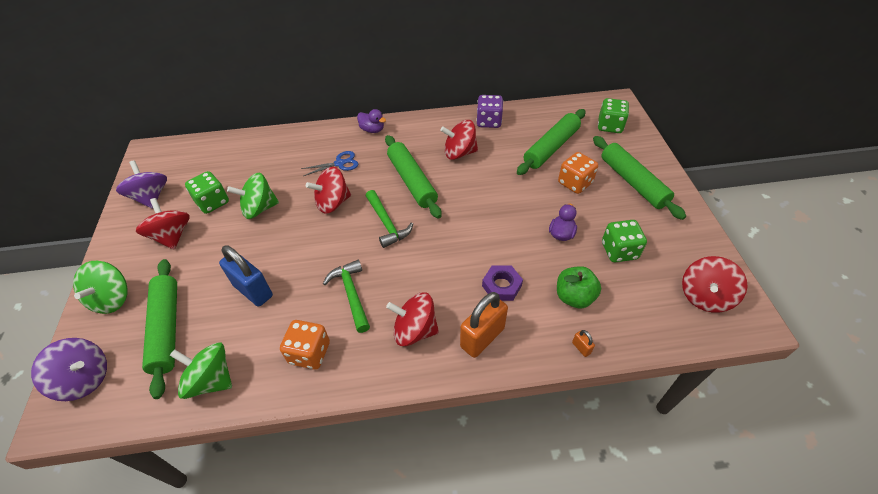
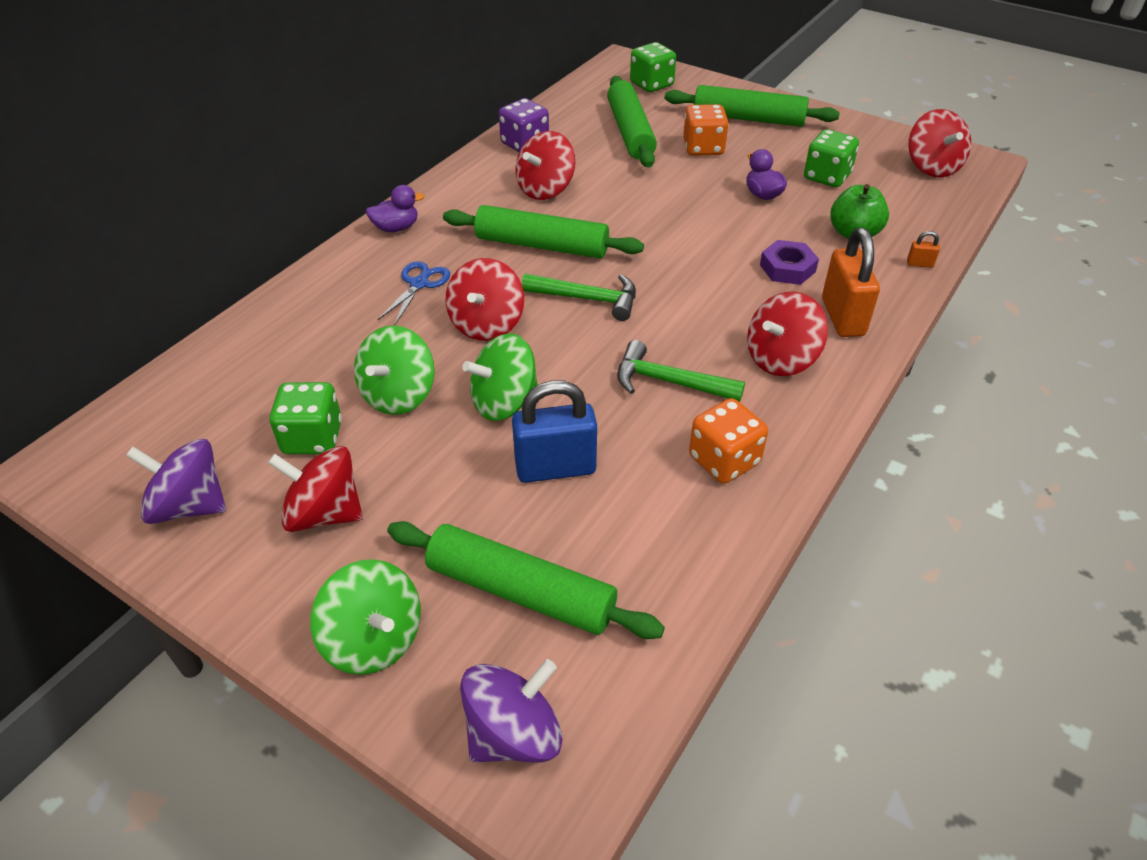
camera: 50 degrees left, 5 degrees down
green spinning top [169,342,232,399] -> green spinning top moved to [462,333,538,421]

